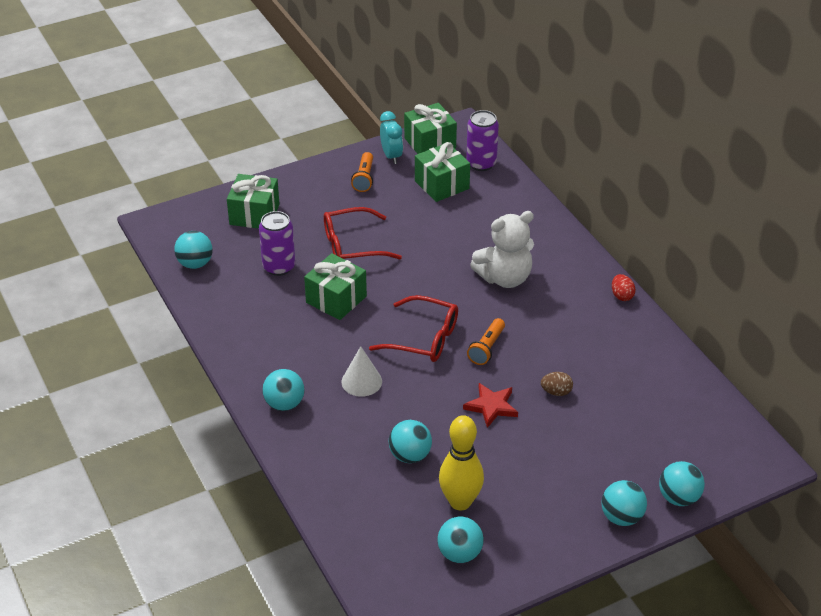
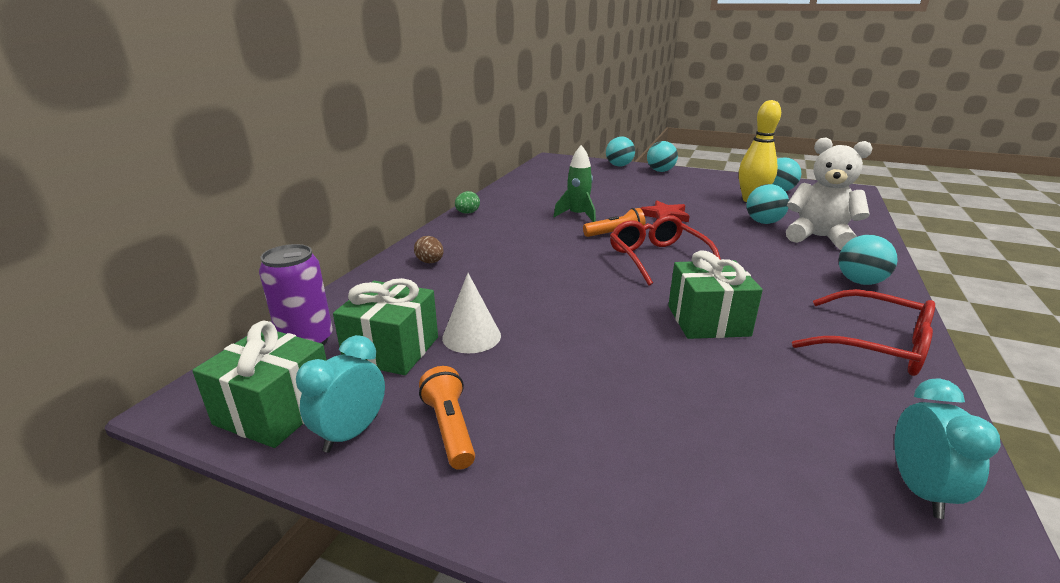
camera: 130 degrees left, 15 degrees down
turquoise ball [174,231,213,269] -> turquoise clock [894,378,1001,519]
green gift [227,174,280,229] -> none
purple can [259,211,295,276] -> none
red glasses [324,207,402,260] -> red glasses moved to [792,289,935,376]
white cone [341,346,382,397] -> white cone moved to [442,273,501,353]
orange flashlight [351,152,373,192] -> orange flashlight turned 75 degrees counterclockwise [419,366,475,470]
white teddy bear [470,211,534,288] -> white teddy bear moved to [786,137,873,250]
brown egg [541,372,573,396] -> brown egg moved to [414,236,444,263]
red egg [612,274,636,301] -> green egg [455,191,480,214]
none -> green rocket [554,145,596,222]

